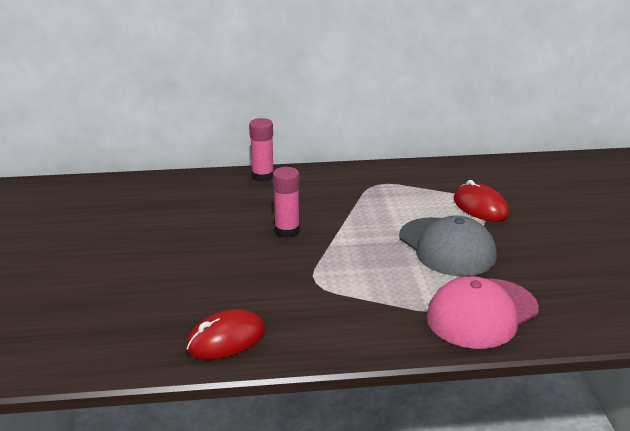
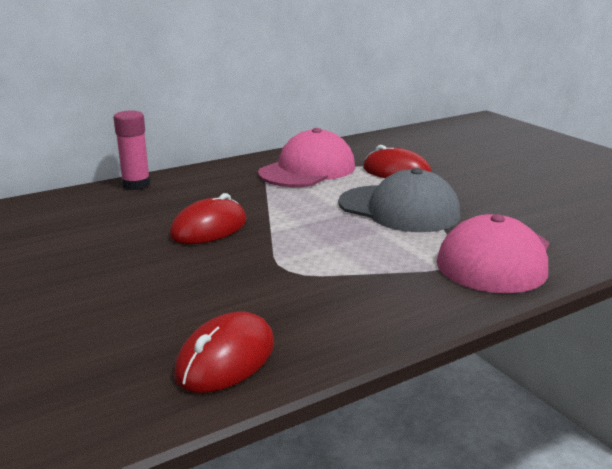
camera: 25 degrees left, 5 degrees down
pink glue stick [273,167,300,238] -> red mouse [170,193,247,244]
none -> pink cap [258,128,355,187]

